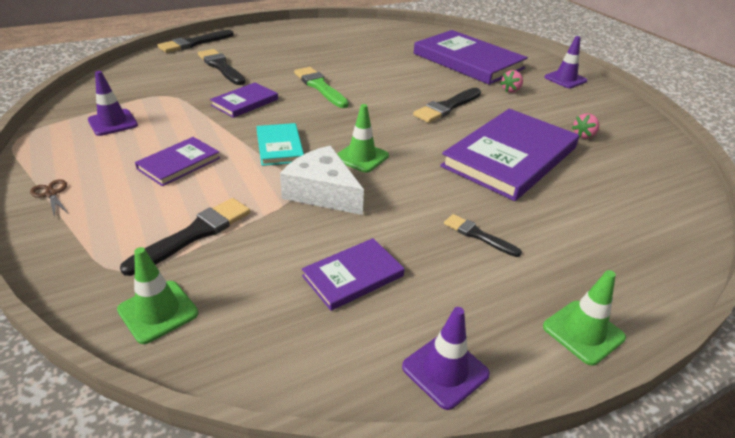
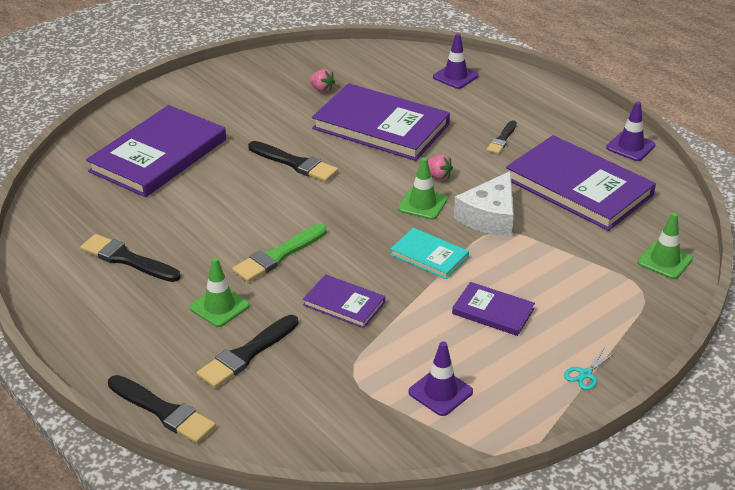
camera: 100 degrees left, 0 degrees up
brown scissors [30,179,69,218] -> turquoise scissors [564,349,615,390]
black brush [120,198,250,276] -> black brush moved to [80,234,181,282]
turquoise book [256,123,304,166] -> turquoise book turned 60 degrees clockwise [390,228,469,279]
purple book [302,238,405,311] -> purple book [506,135,656,231], size x2.02
pink strawberry [500,70,523,93] -> pink strawberry moved to [428,155,453,180]
green traffic cone [543,270,626,366] -> green traffic cone moved to [190,258,250,327]
purple traffic cone [544,36,587,88] -> purple traffic cone moved to [433,33,479,89]

